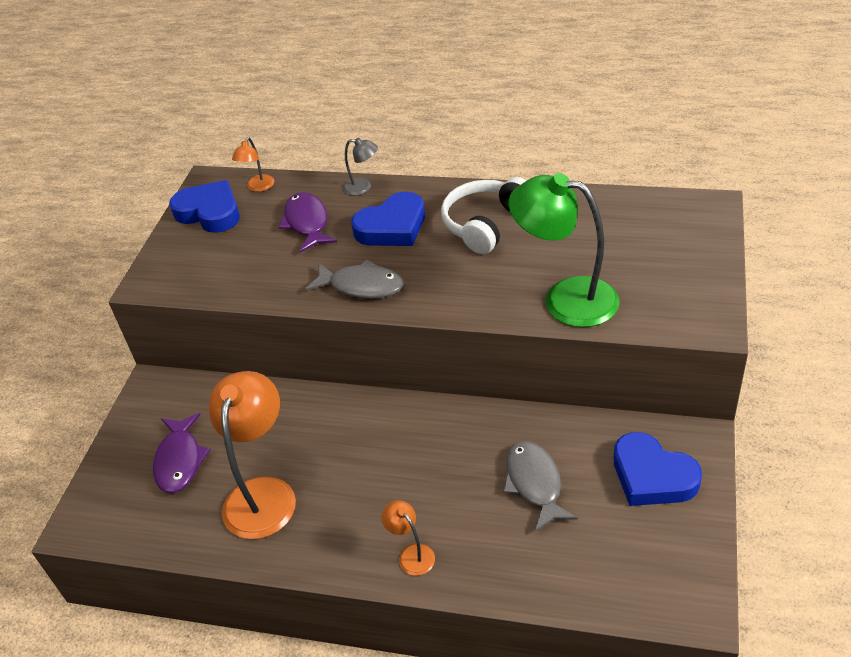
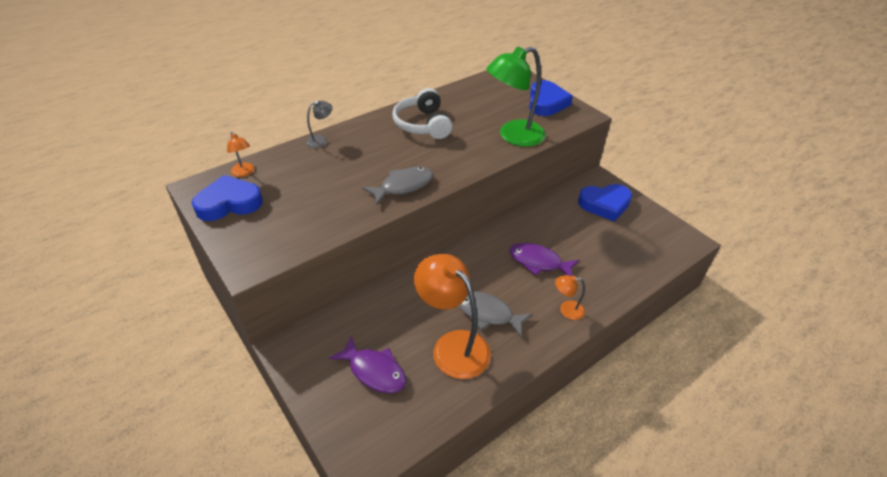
camera: 55 degrees left, 0 degrees up
purple fish [279,192,337,253] -> purple fish moved to [509,243,579,276]
blue heart [351,192,425,246] -> blue heart moved to [529,80,573,116]
grey fish [503,441,578,532] -> grey fish moved to [458,291,532,337]

